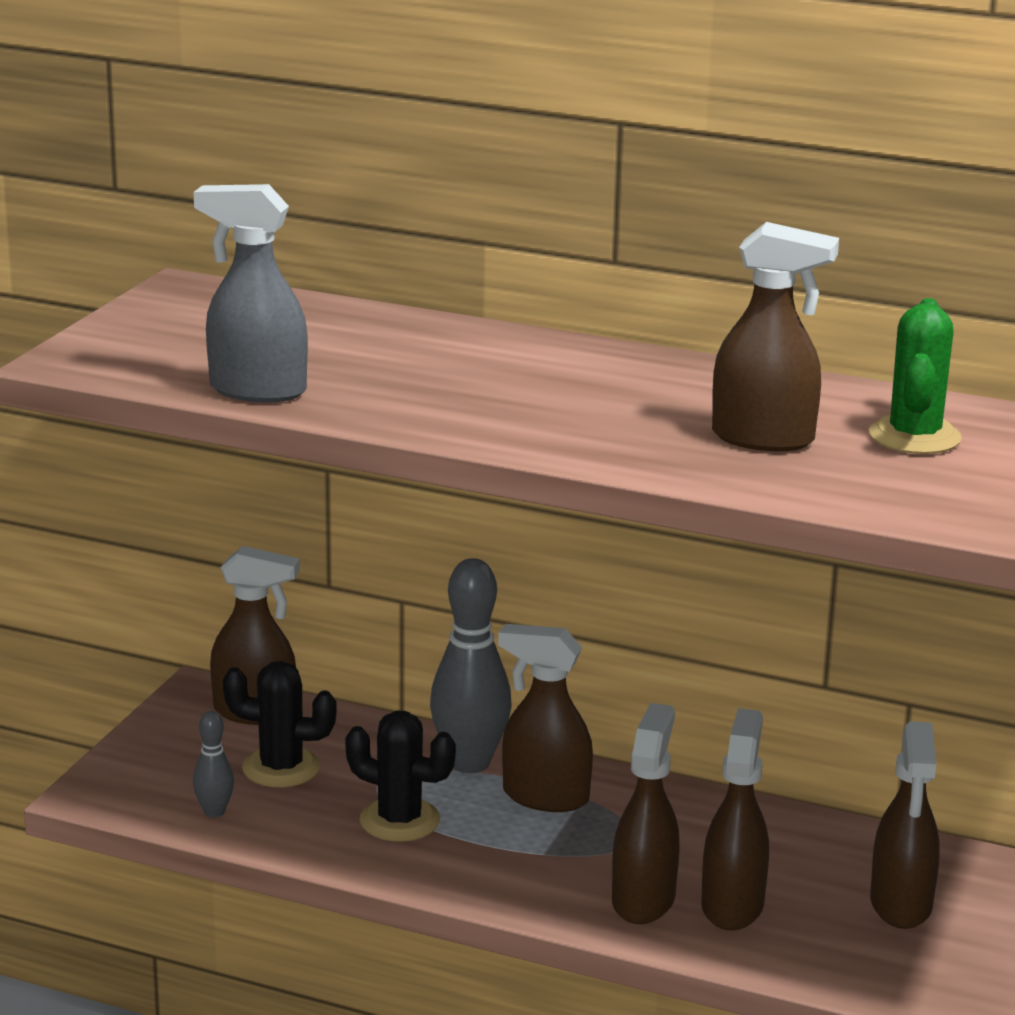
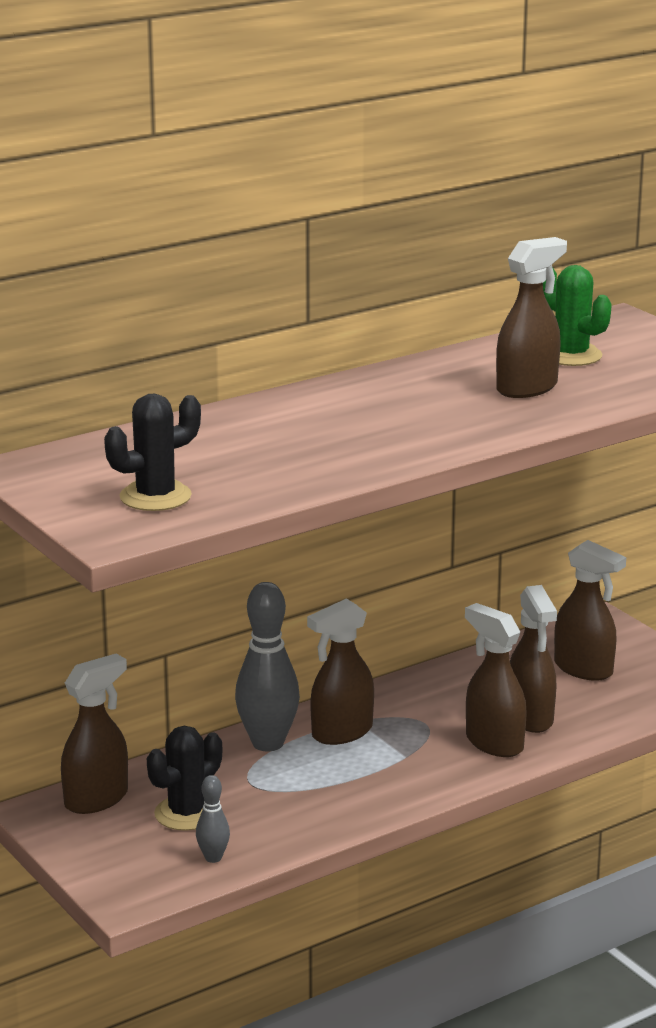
camera: 55 degrees left, 0 degrees up
grey spray bottle [194,184,308,402] -> none
black cactus [345,711,456,842] -> black cactus moved to [104,394,201,511]
brown spray bottle [701,708,769,930] -> brown spray bottle turned 150 degrees counterclockwise [510,585,557,733]

